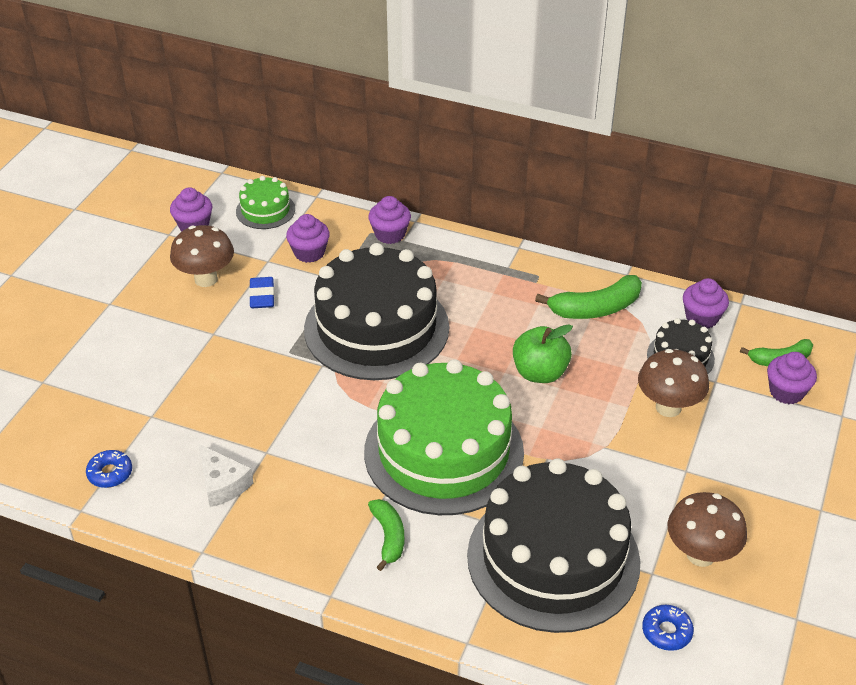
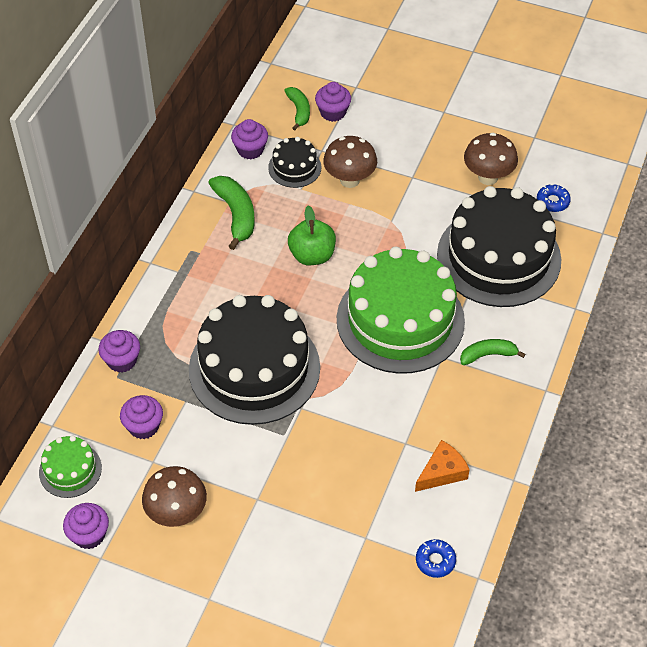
camera: 90 degrees left, 10 degrees up
white cheese [198,444,253,507] -> orange cheese [415,440,470,492]
blue eraser [249,277,275,308] -> none

